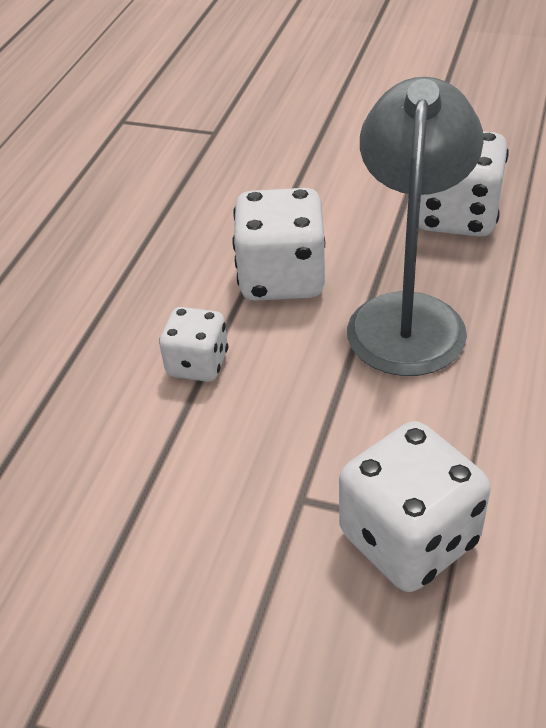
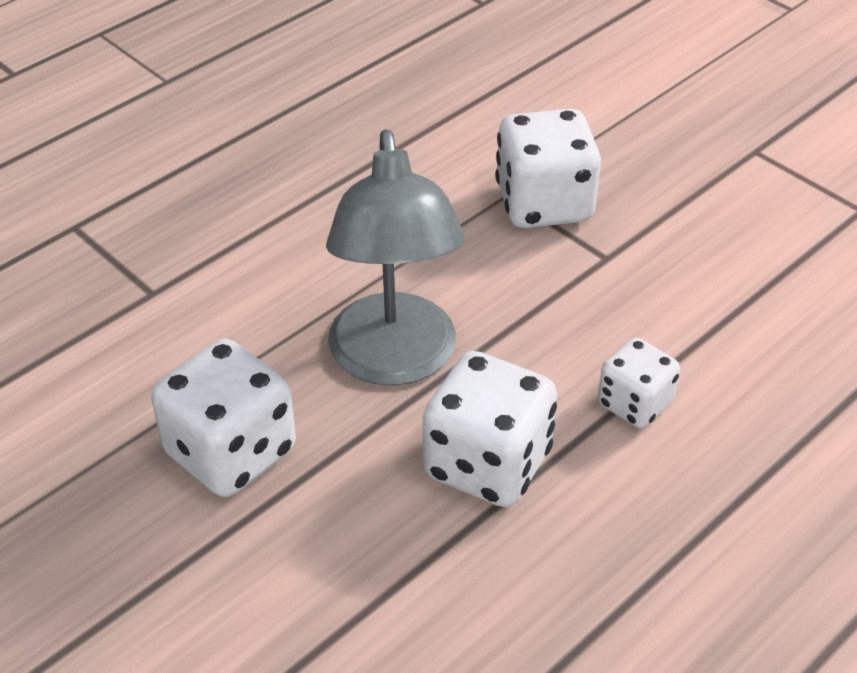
camera: 155 degrees left, 0 degrees up
grey lamp [347,77,484,376] -> grey lamp turned 45 degrees counterclockwise [326,129,465,385]

